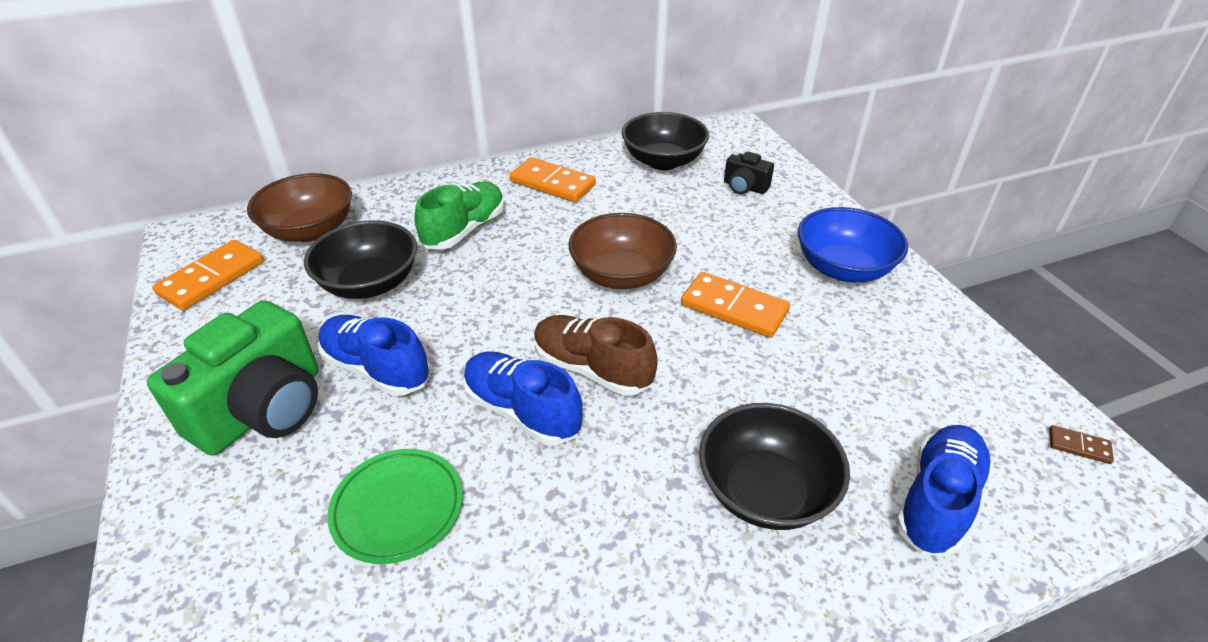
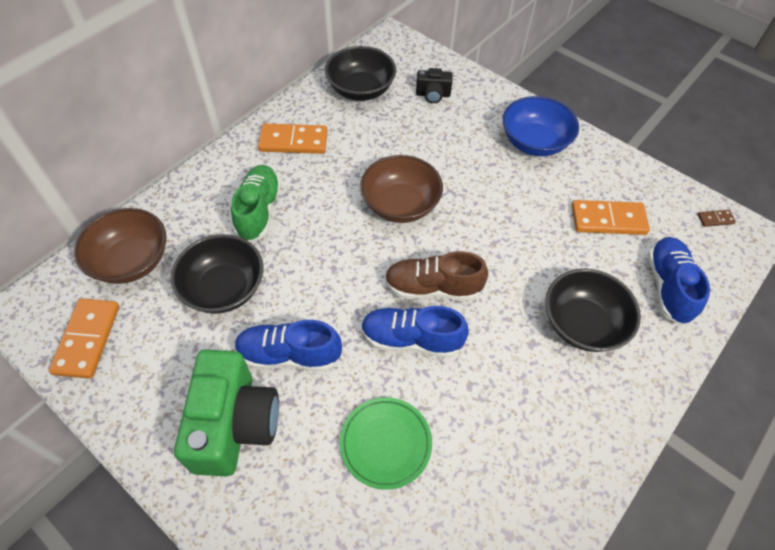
camera: 30 degrees left, 15 degrees up
orange domino [681,272,790,338] -> orange domino moved to [572,200,650,235]

